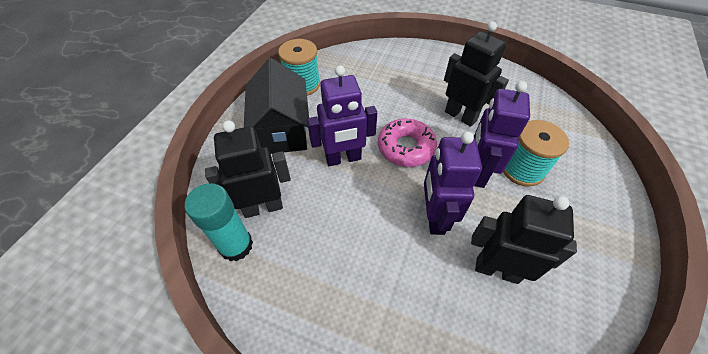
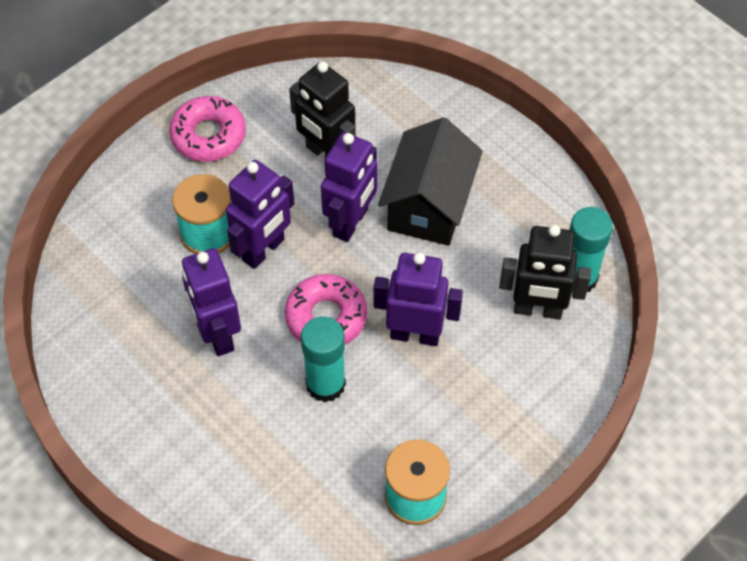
camera: 155 degrees left, 5 degrees up
black house [244,58,309,154] -> black house moved to [378,117,483,246]
black robot [444,22,509,127] -> purple robot [182,248,241,356]
none -> pink donut [169,96,246,162]
none -> turquoise glue stick [301,317,346,402]

